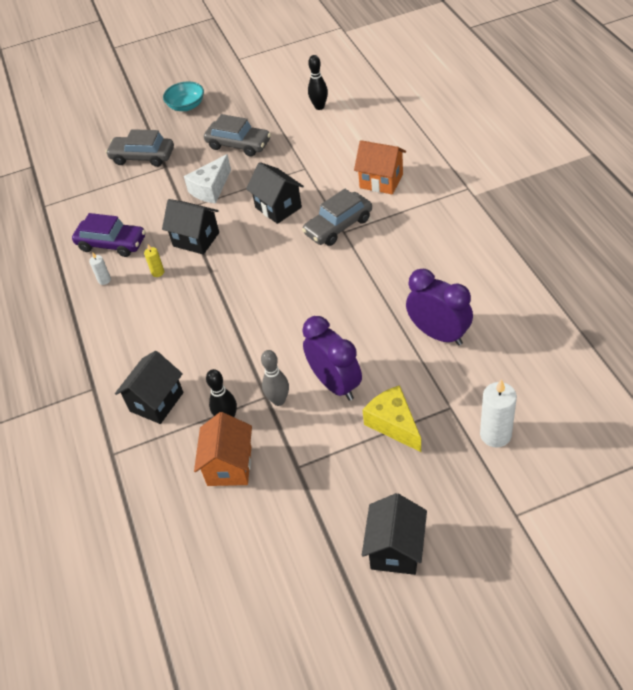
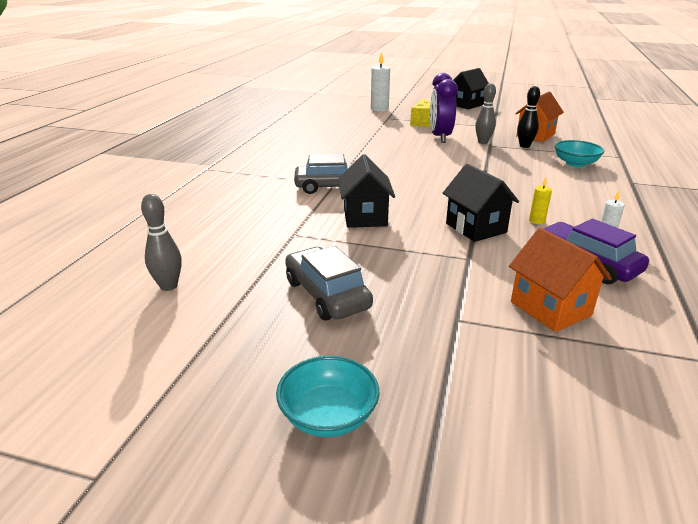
camera: 150 degrees left, 20 degrees down
grey car [106,129,174,167] -> none
black house [115,351,183,424] -> turquoise bowl [554,140,605,167]
white cheese [184,154,231,204] -> none
black bowling pin [308,55,328,110] -> grey bowling pin [141,194,182,291]
orange house [354,140,406,194] -> orange house moved to [509,228,612,332]
purple clock [406,269,473,346] -> none

